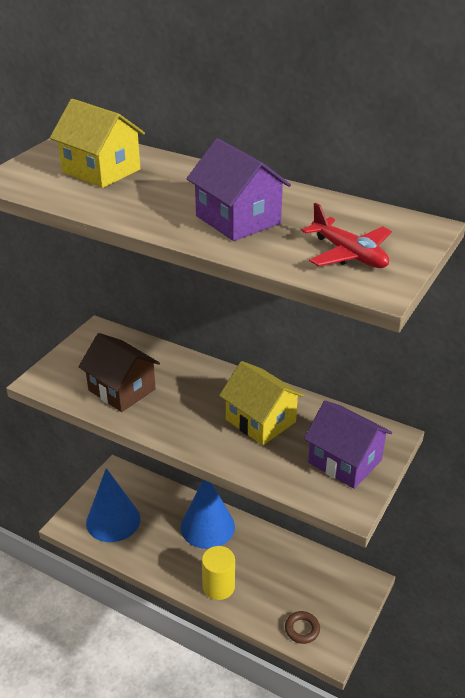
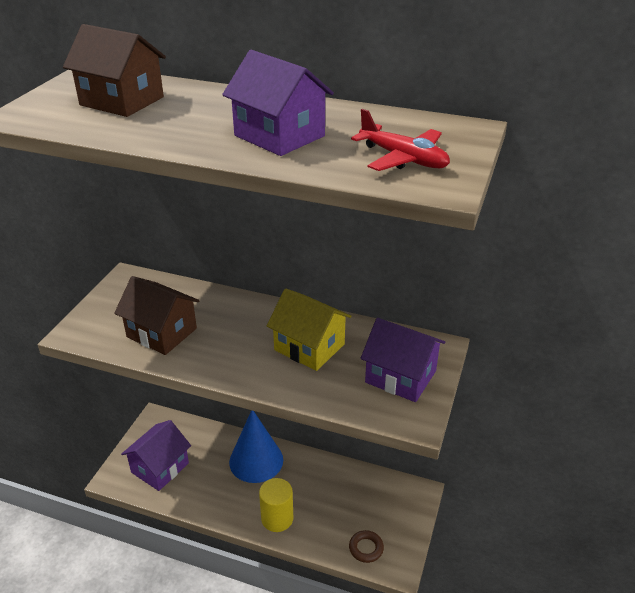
camera: 10 degrees left, 0 degrees up
yellow house [50,99,145,188] -> brown house [63,24,166,117]
blue cone [86,468,140,542] -> purple house [121,420,191,491]

